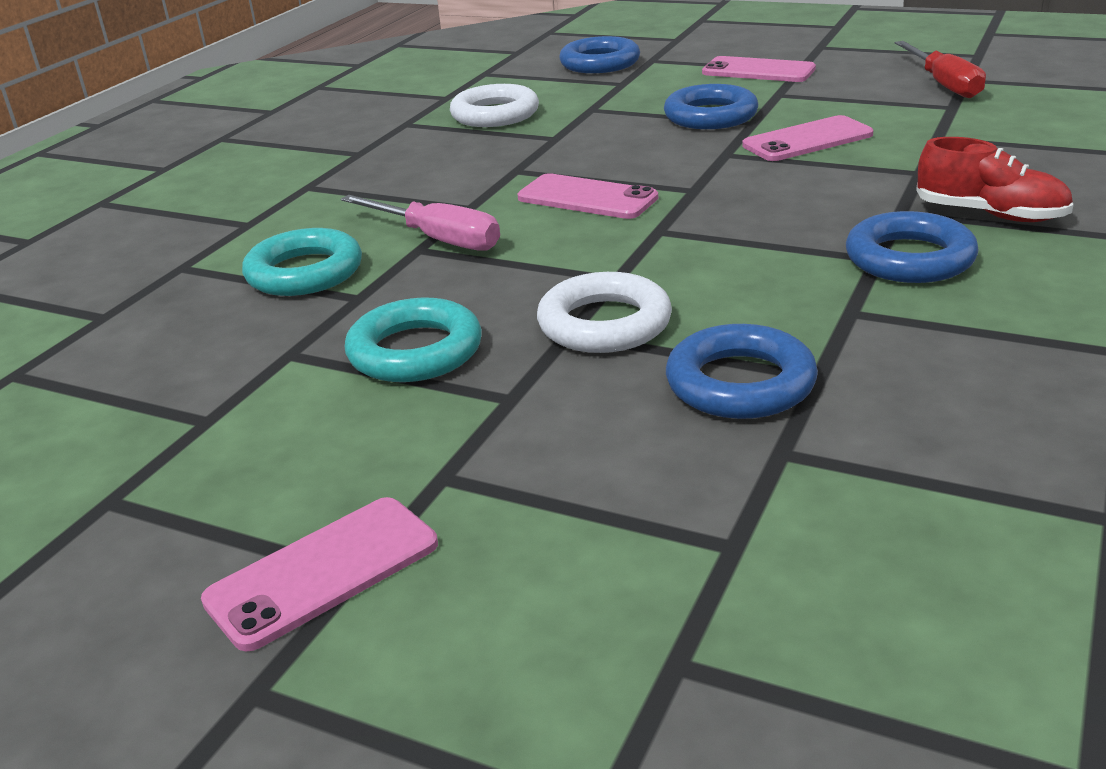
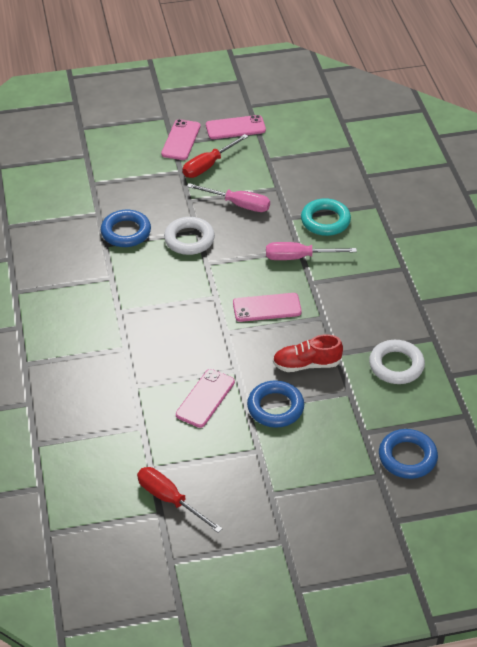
camera: 140 degrees right, 15 degrees up
turquoise ring [345,298,482,382] -> pink screwdriver [187,183,270,212]
pink phone [702,56,816,82] -> pink phone moved to [206,115,266,139]
blue ring [846,211,979,283] -> none
red shoe [916,137,1073,222] -> red shoe moved to [273,334,343,372]
none -> red screwdriver [183,134,248,178]

